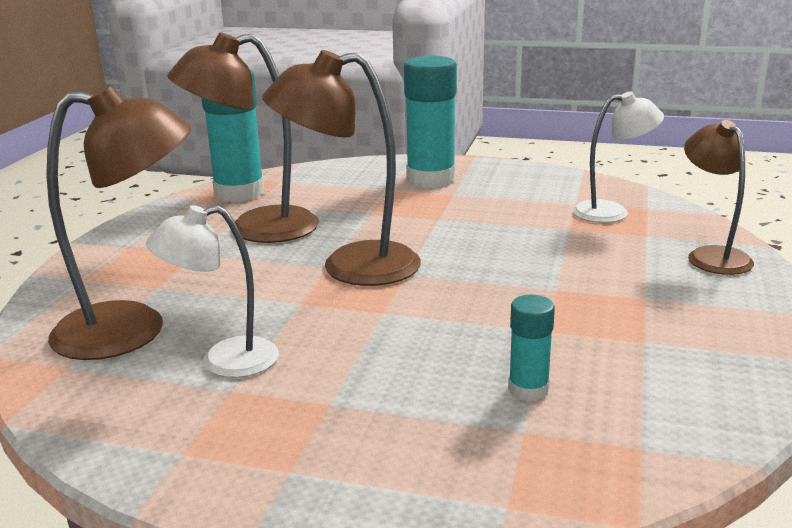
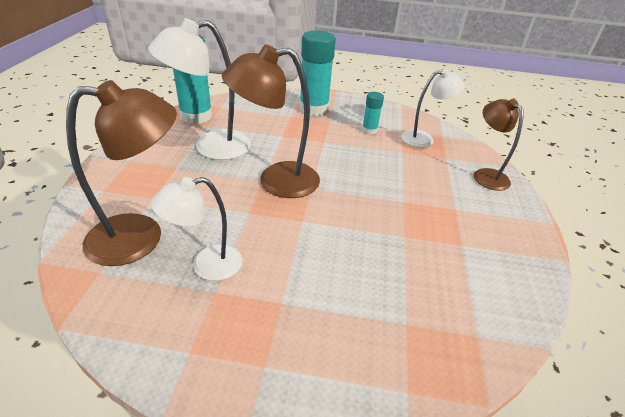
camera: 10 degrees left, 15 degrees up
brown lamp [168,32,319,243] -> white lamp [148,18,251,160]
turquoise glue stick [508,295,555,401] -> turquoise glue stick moved to [362,92,384,134]

